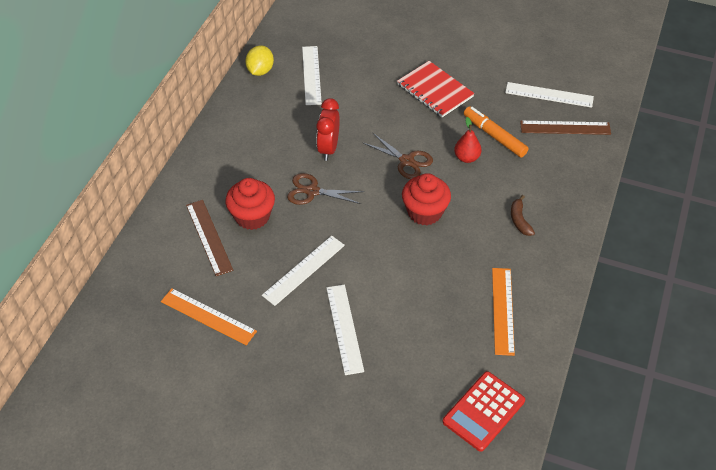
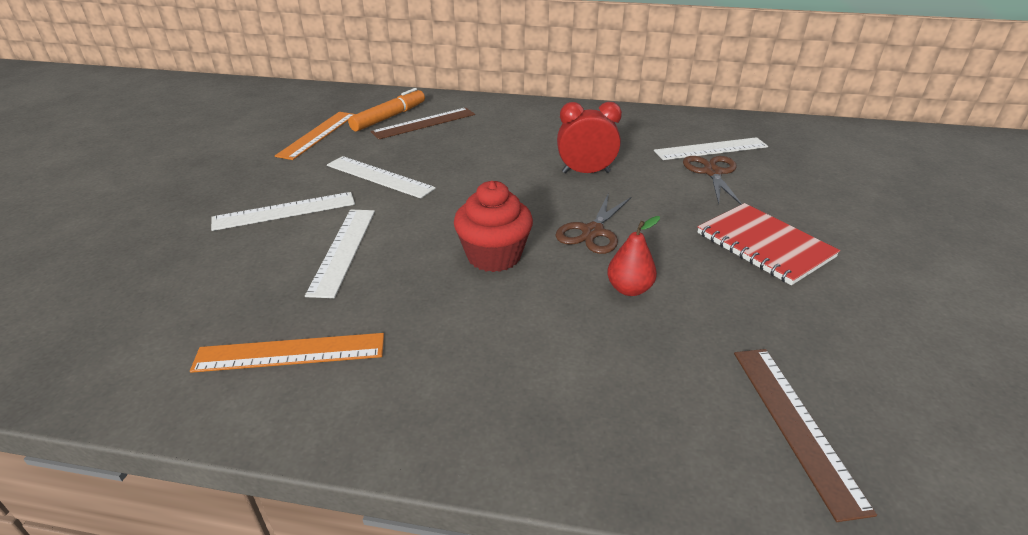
camera: 80 degrees right, 15 degrees down
red cupcake [225,178,275,230] -> none
yellow lemon [245,45,274,76] -> none
brown scissors [287,173,364,205] -> brown scissors moved to [683,156,742,205]
red notebook [397,61,475,117] -> red notebook turned 75 degrees counterclockwise [697,203,840,285]
red calculator [443,371,525,451] -> none
orange marker [464,106,528,157] -> orange marker moved to [348,88,425,132]
white ruler [505,82,594,108] -> white ruler moved to [305,210,375,298]
brown banana [511,195,535,236] -> none

